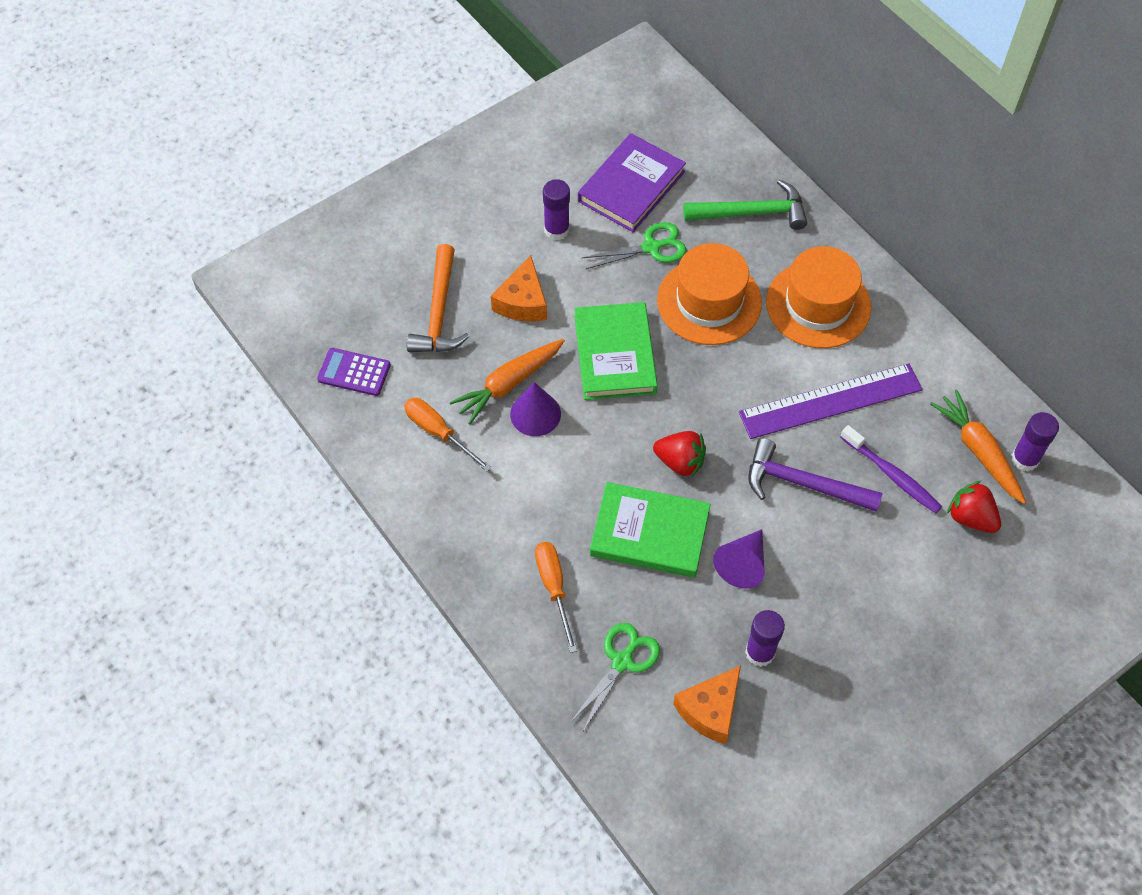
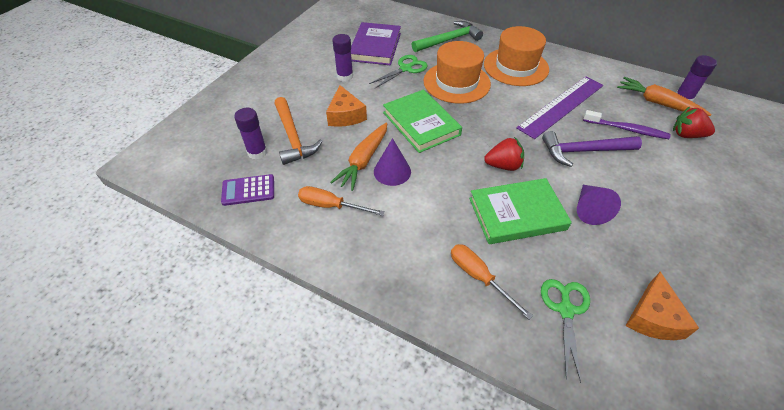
camera: 25 degrees left, 10 degrees down
purple glue stick [745,610,785,667] -> purple glue stick moved to [234,108,267,160]

